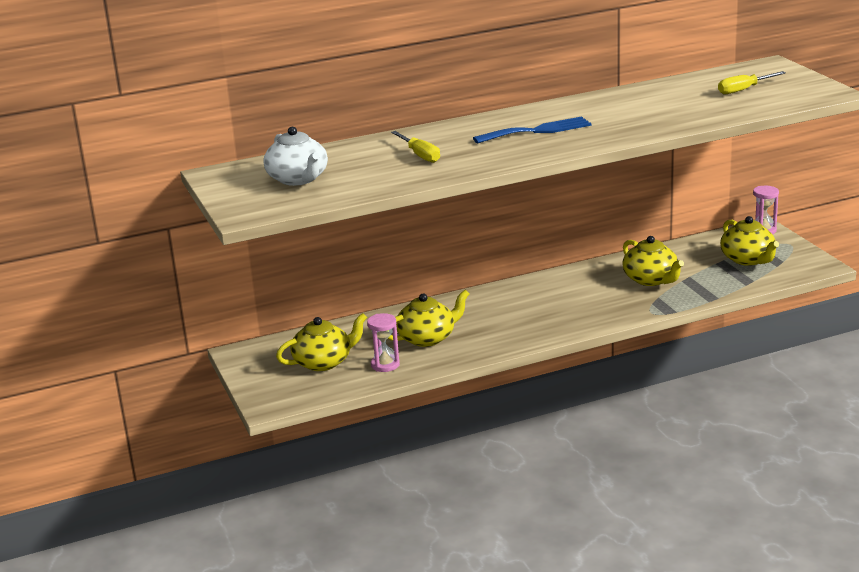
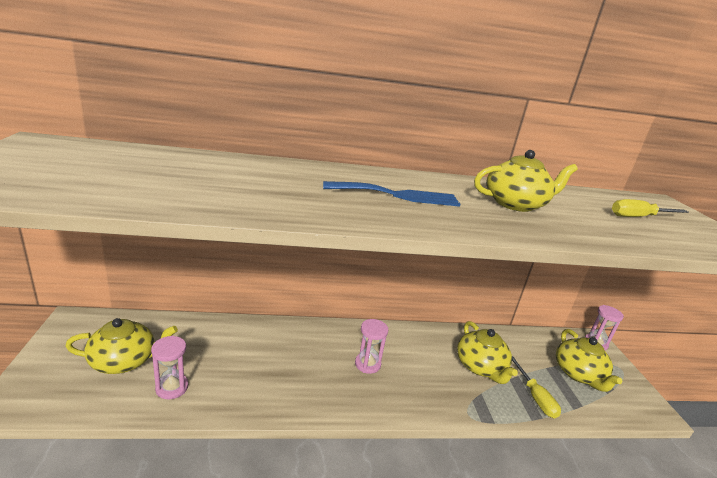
camera: 10 degrees right, 0 degrees up
white teapot [263,127,328,186] -> none
yellow teapot [388,290,469,347] -> yellow teapot moved to [474,150,578,212]
yellow screwdriver [391,131,440,163] -> yellow screwdriver moved to [512,356,561,419]
none -> pink hourglass [355,319,388,374]

